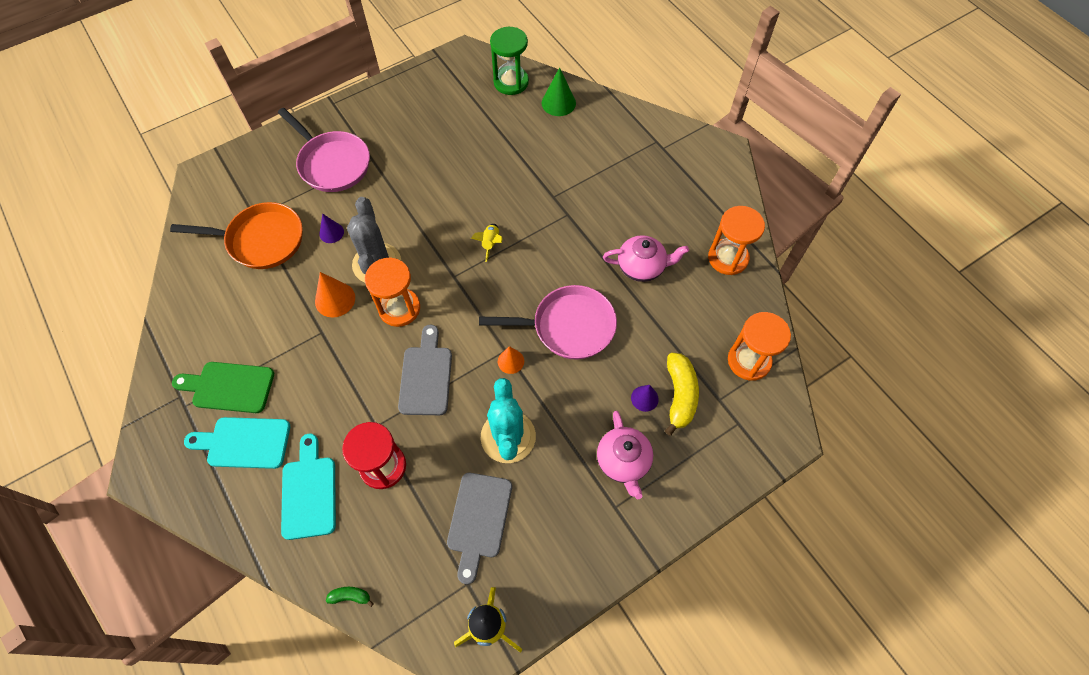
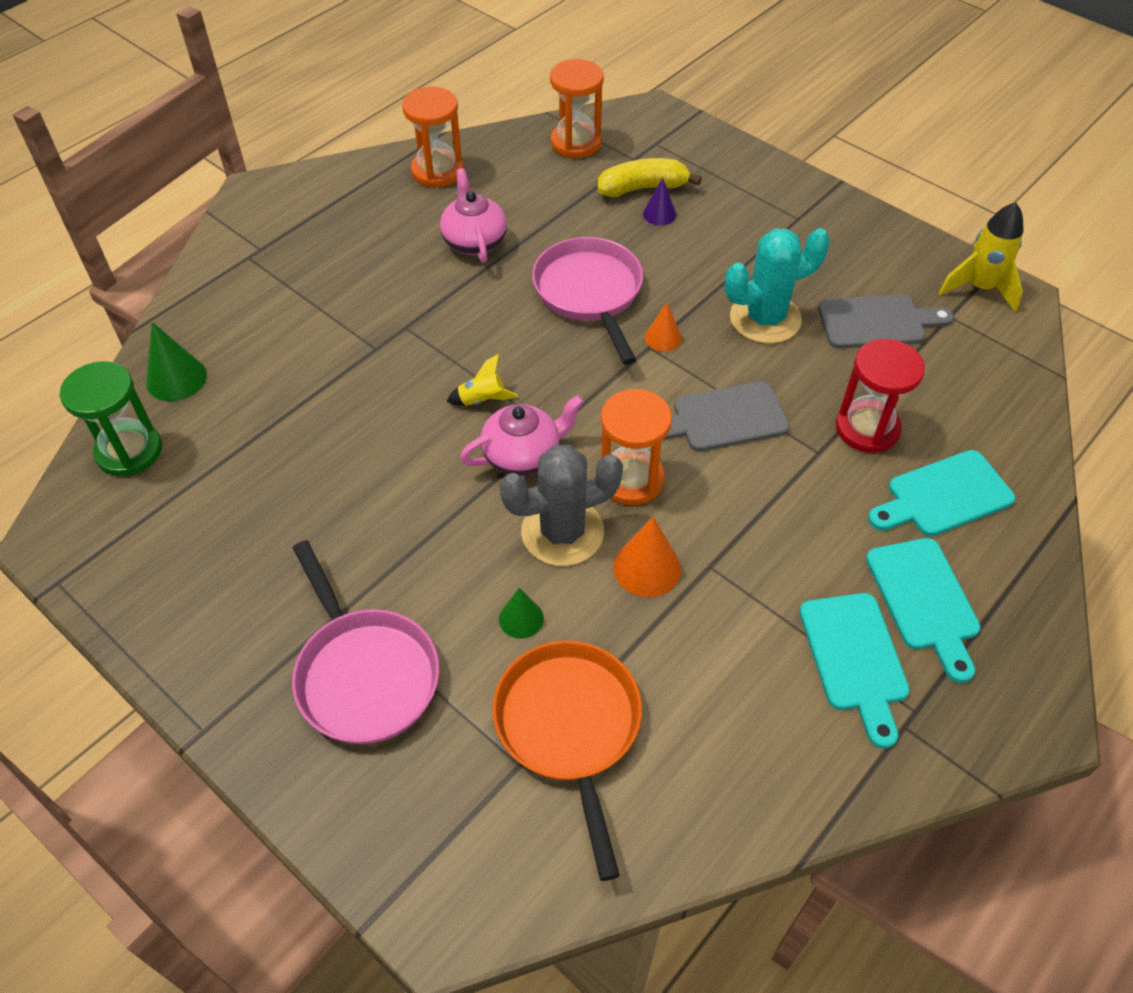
camera: 105 degrees left, 10 degrees down
green cutting board [172,362,274,413] -> turquoise cutting board [799,593,910,749]
pink pan [278,108,370,192] -> pink pan turned 120 degrees clockwise [292,540,439,744]
purple cone [319,214,344,243] -> green cone [499,588,544,639]
green banana [326,587,374,607] -> none
pink teapot [597,411,653,499] -> pink teapot moved to [460,395,584,476]

